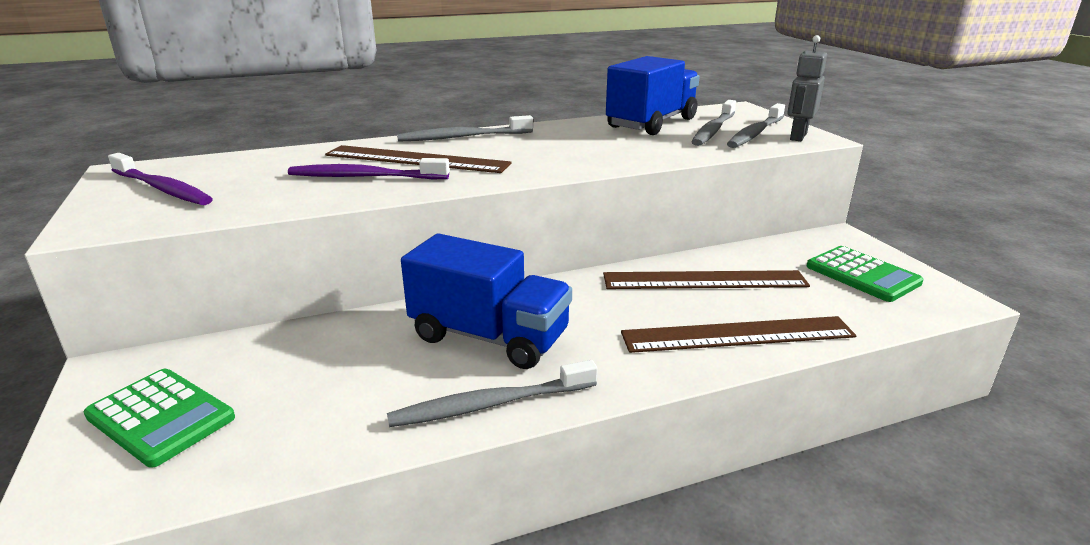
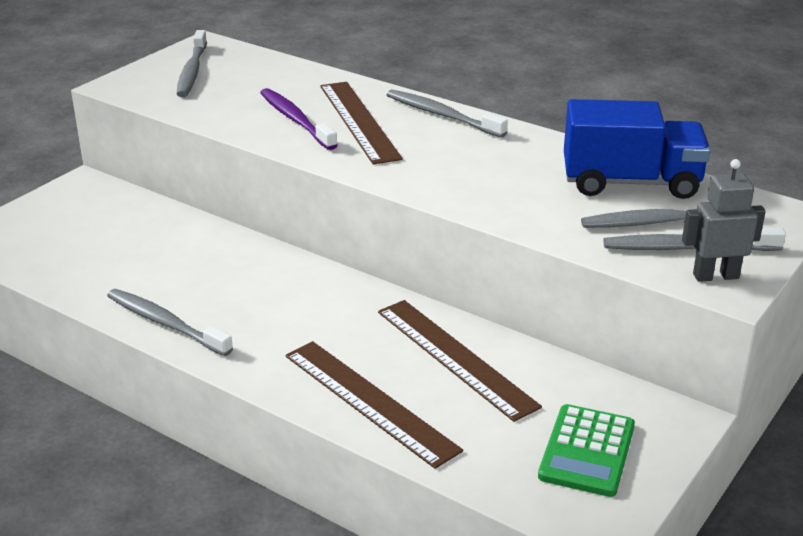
camera: 55 degrees right, 5 degrees up
green calculator [84,369,235,468] -> none
purple toothbrush [108,153,213,205] -> grey toothbrush [177,30,207,97]
blue truck [401,234,572,369] -> none

